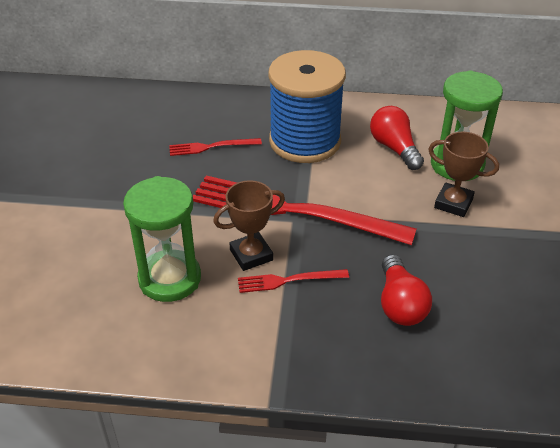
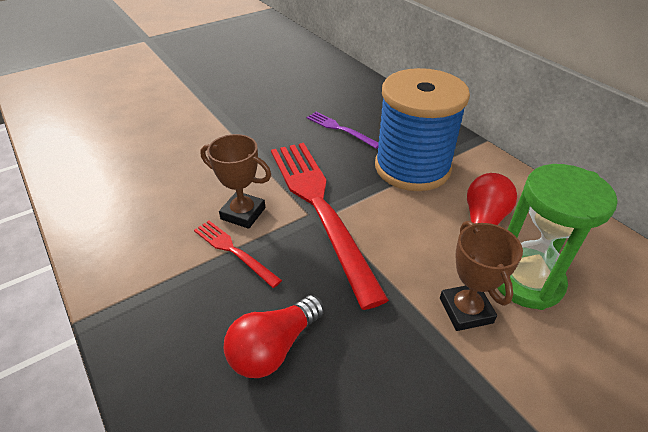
camera: 50 degrees right, 0 degrees up
green hourglass [123,176,201,302] -> none
red fork [169,138,262,156] -> purple fork [307,112,379,149]

